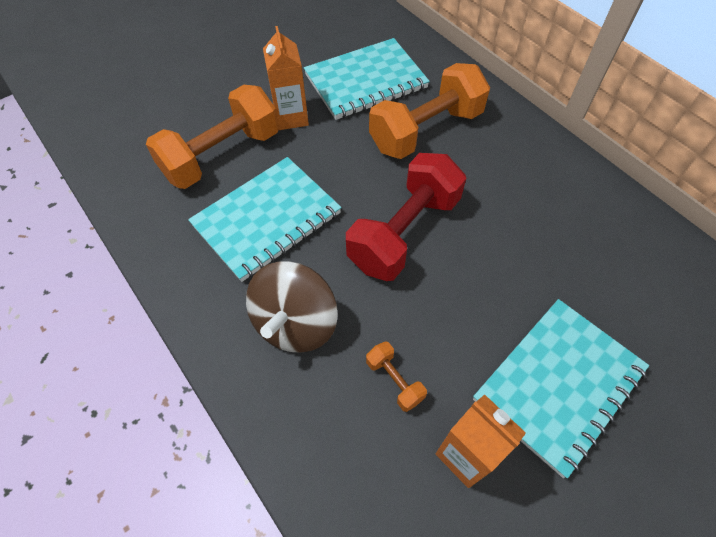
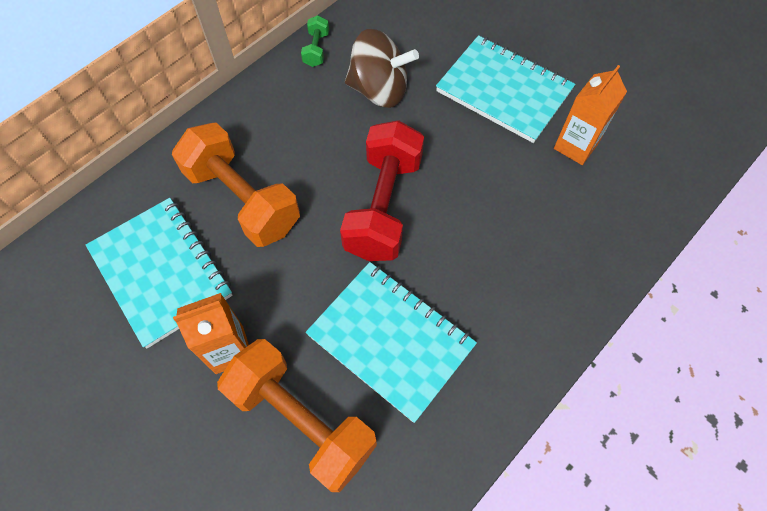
camera: 100 degrees left, 5 degrees up
brown spinning top [246,262,338,352] -> brown spinning top moved to [345,29,419,108]
red dumbbell [346,153,466,281] -> red dumbbell turned 75 degrees clockwise [340,120,424,261]
orange dumbbell [366,341,427,412] -> none
none -> green dumbbell [301,15,329,67]

